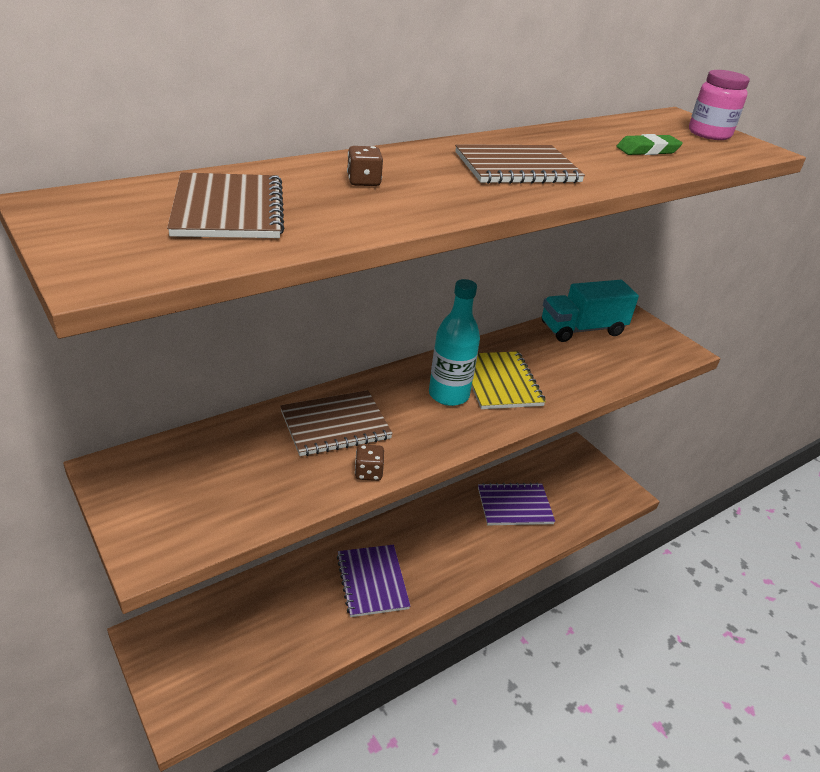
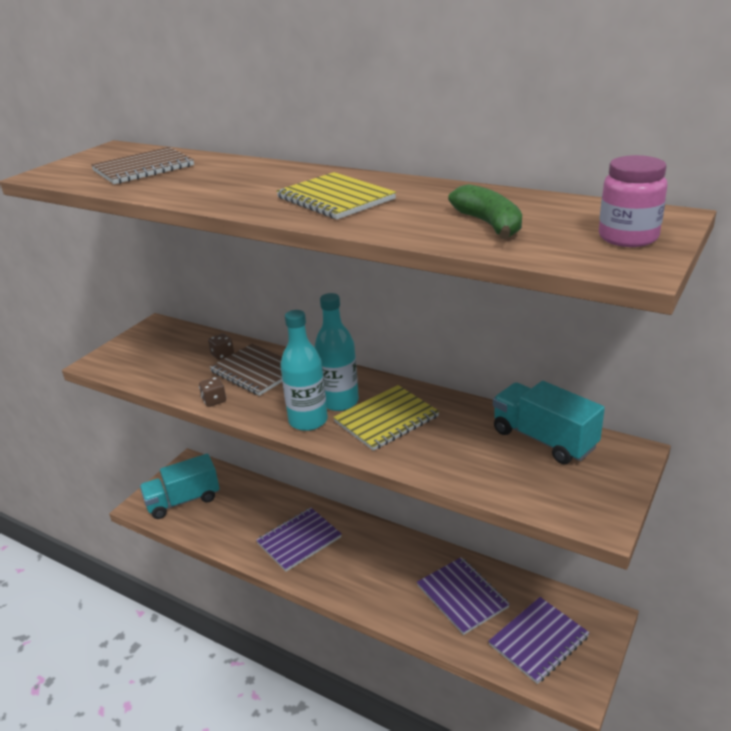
camera: 70 degrees right, 5 degrees down
brown dice [347,146,383,186] -> brown dice moved to [208,333,234,360]
brown notebook [455,144,585,184] -> yellow notebook [276,172,396,219]
green eraser [616,134,683,155] -> green banana [448,184,522,239]
none -> turquoise truck [140,454,220,519]
none -> turquoise bottle [280,310,328,431]
none -> purple notebook [488,597,590,684]

